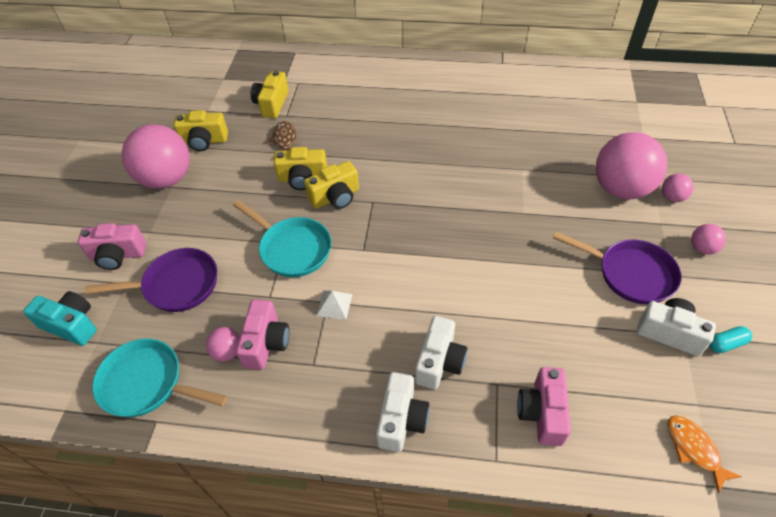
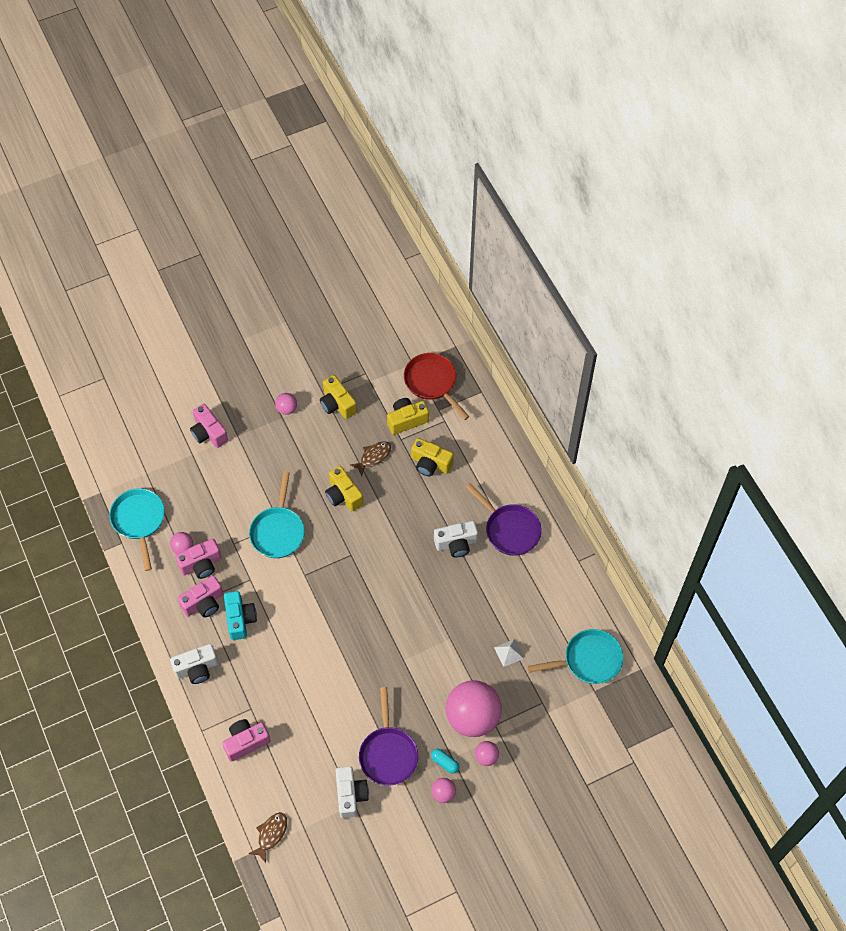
camera: 55 degrees right, 10 degrees up
turquoise camera [23,291,97,346] -> turquoise camera moved to [224,591,257,640]
purple pan [84,248,217,312] -> purple pan moved to [466,483,542,556]
pink ball [122,124,190,189] -> pink ball [275,393,297,415], size x0.44
yellow camera [304,161,359,209] -> yellow camera moved to [411,438,454,476]
white pyramid [316,291,353,320] -> white pyramid moved to [494,639,524,667]
white camera [415,316,467,389] -> white camera moved to [434,521,478,558]
orange fish [668,415,742,493] -> brown fish [248,812,287,863]
turquoise capsule [709,326,752,353] -> turquoise capsule moved to [431,749,459,774]
none -> pink camera [177,576,223,617]
none -> red pan [404,353,469,420]
none -> turquoise pan [528,629,623,684]

